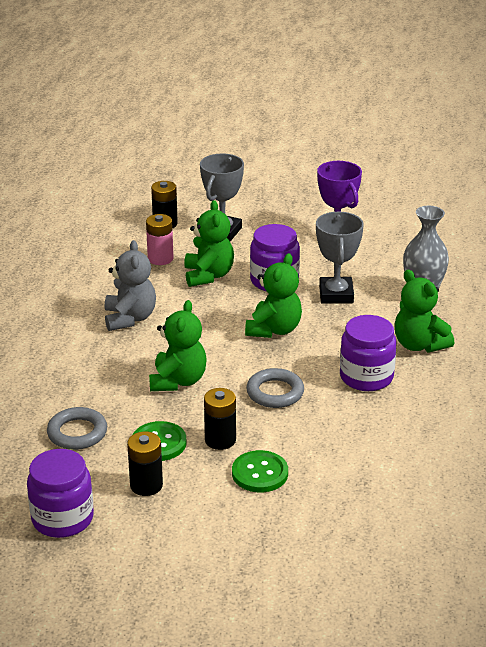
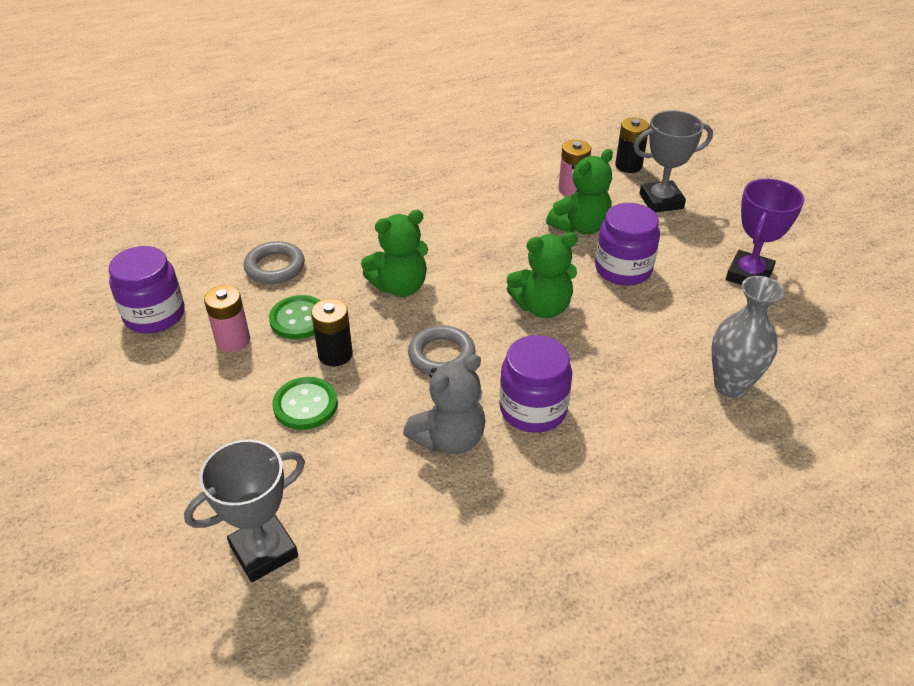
camera: 55 degrees right, 10 degrees up
grey teddy bear [105,240,156,331] -> grey teddy bear moved to [403,354,485,454]
black battery [127,431,163,496] -> pink battery [204,285,250,352]
grey trophy [316,212,364,303] -> grey trophy moved to [184,439,305,582]
green teddy bear [395,269,454,353] -> none

